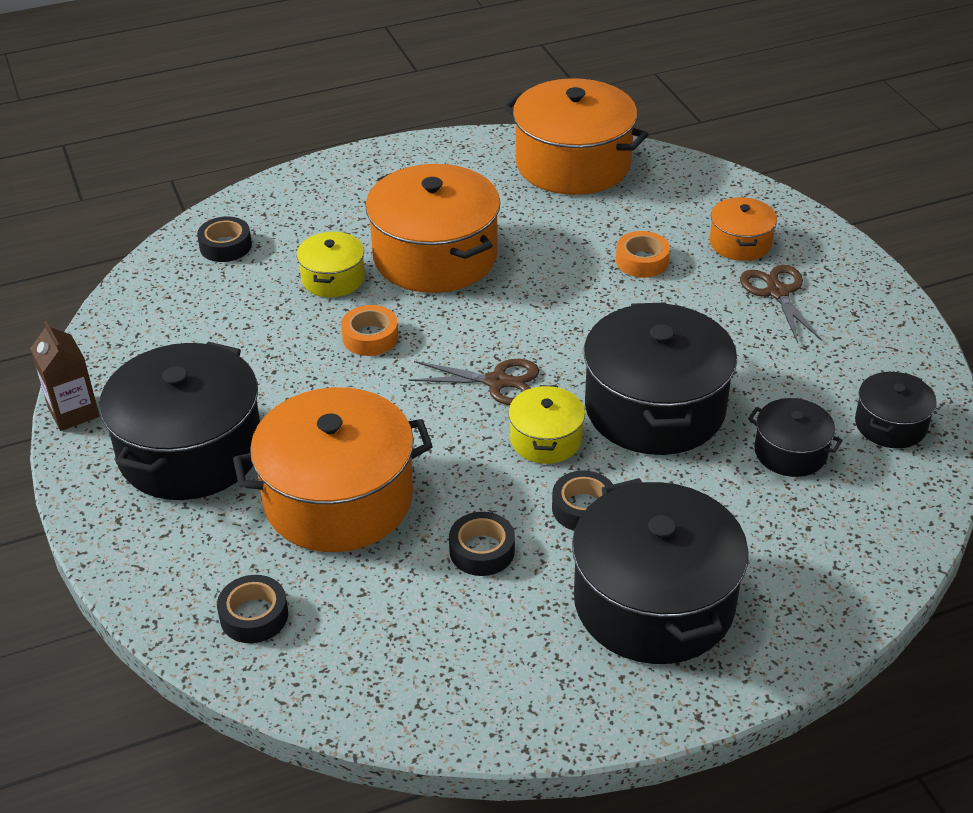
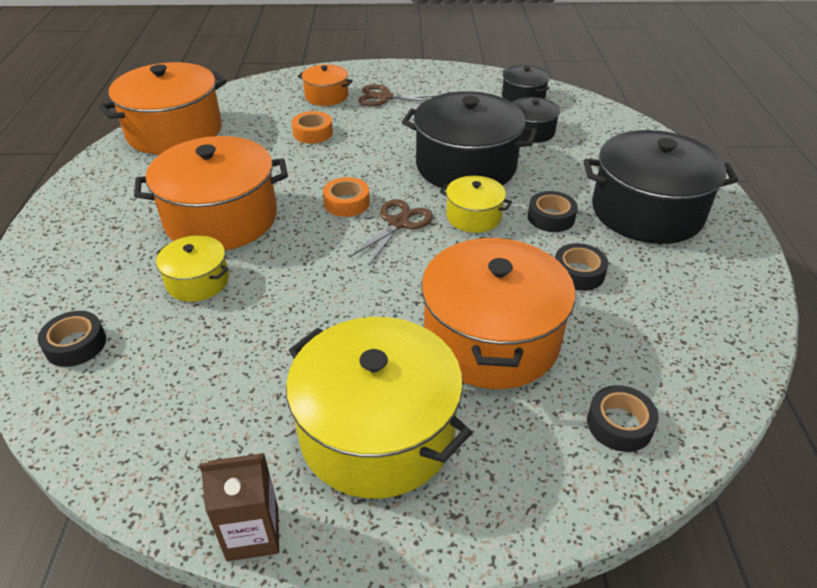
camera: 70 degrees left, 0 degrees up
black pot [99,342,260,500] -> yellow pot [286,317,472,499]
orange tape [341,305,399,356] -> orange tape moved to [323,177,370,217]

